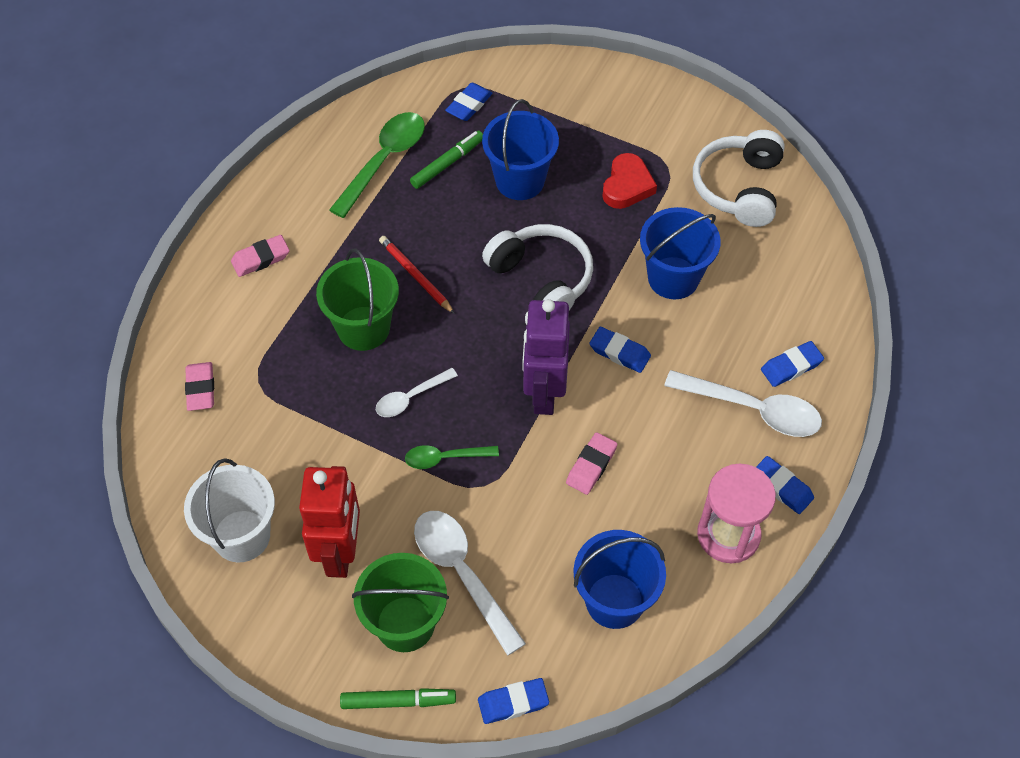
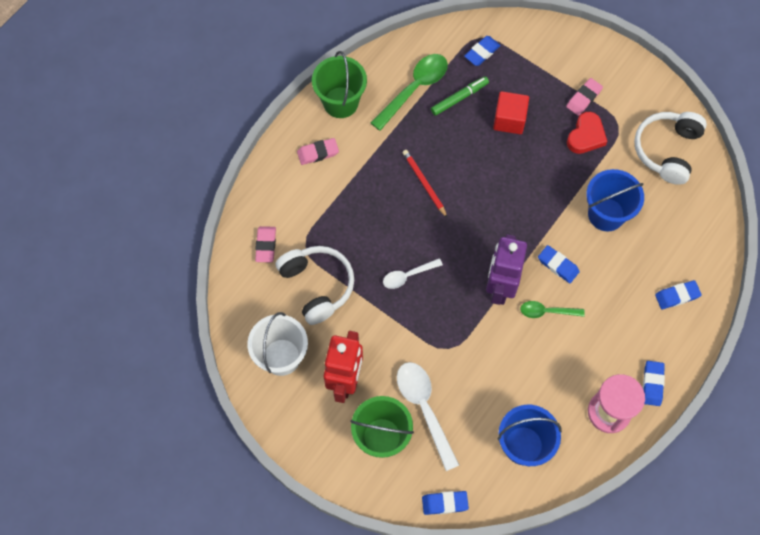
camera: 10 degrees right, 10 degrees up
green bucket [316,248,399,351] -> green bucket moved to [312,51,367,118]
green marker [340,688,456,709] -> none
green spoon [405,445,499,469] -> green spoon moved to [520,301,585,318]
blue bucket [482,99,559,200] -> red cube [493,91,529,134]
white headphones [482,224,593,310] -> white headphones moved to [276,246,354,325]
pink eraser [566,432,617,495] -> pink eraser moved to [566,78,603,116]
white spoon [664,370,822,437] -> none
blue eraser [756,456,814,514] -> blue eraser turned 45 degrees clockwise [643,361,665,406]

